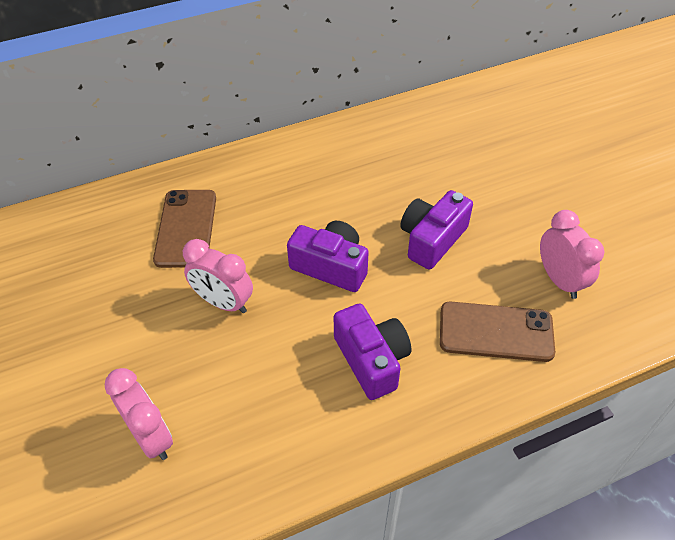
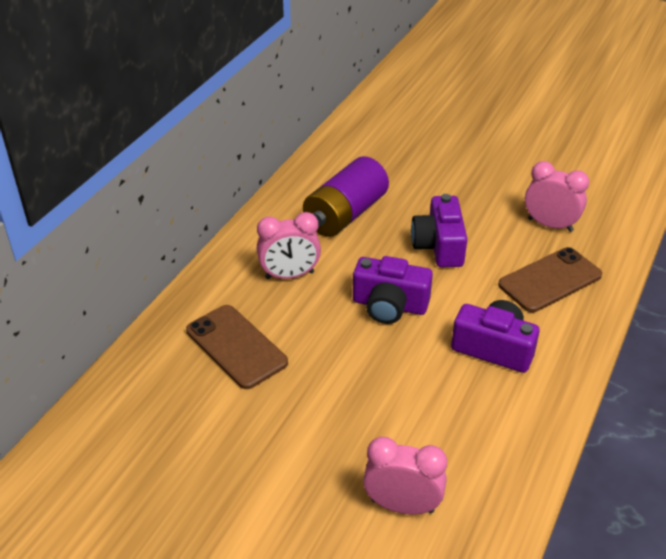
camera: 40 degrees left, 10 degrees down
pink clock [183,239,253,313] -> pink clock moved to [257,212,321,279]
purple camera [287,221,369,292] -> purple camera turned 150 degrees counterclockwise [353,256,433,324]
none -> purple battery [303,156,389,237]

